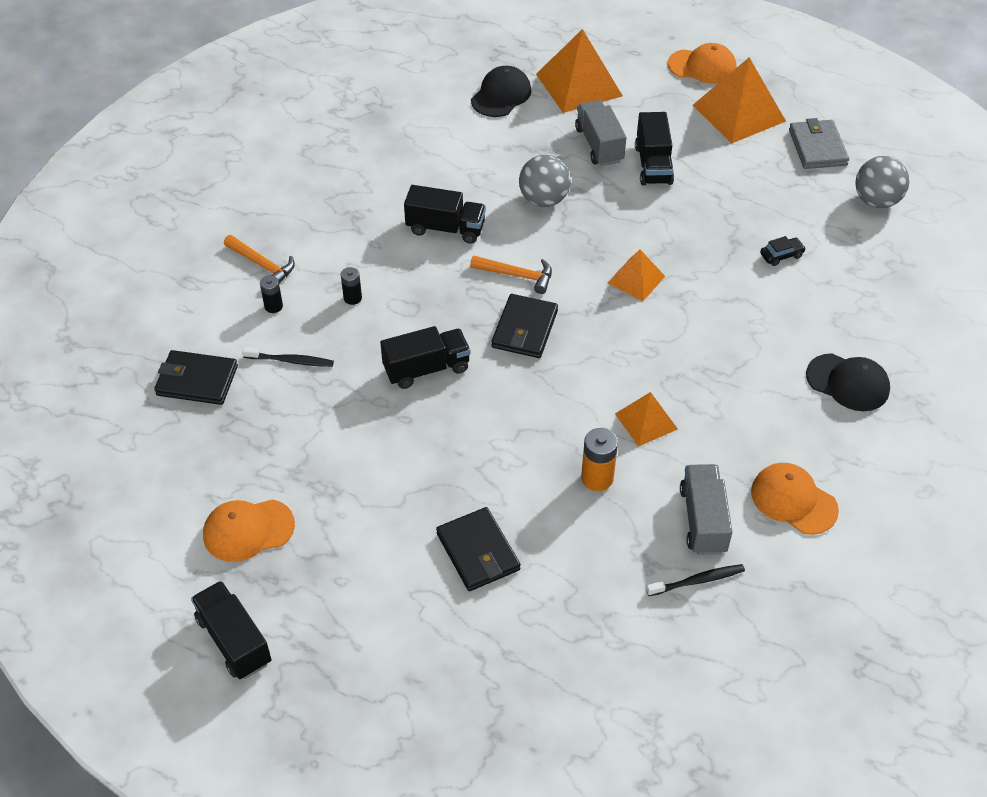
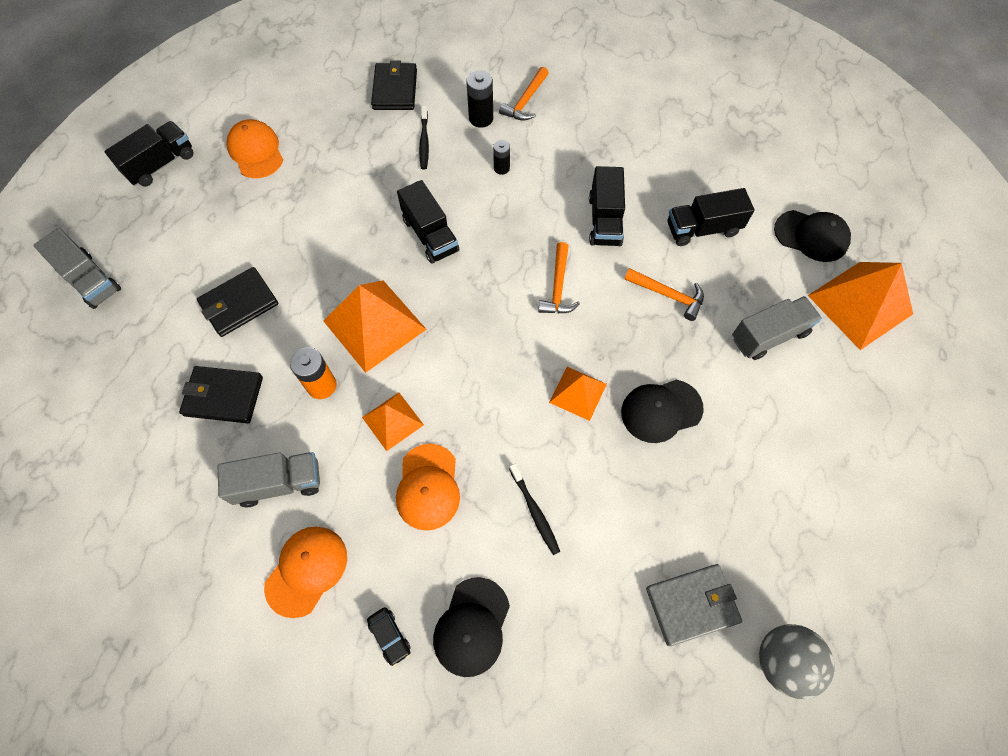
camera: 80 degrees right, 15 degrees up
black battery [260,275,283,313] -> black battery [466,70,493,128], size x1.59
black wallet [492,294,558,358] -> black wallet moved to [179,366,263,423]
grey ball [519,155,571,207] -> orange hammer [625,268,704,321]
black truck [635,112,674,186] -> black truck moved to [668,188,754,246]
black toothbrush [646,564,745,596] -> black toothbrush moved to [509,463,560,555]
orange cap [668,43,736,84] -> orange cap moved to [396,444,460,531]
orange pyramid [693,58,786,143] -> orange pyramid moved to [324,280,427,373]
black car [760,236,806,266] -> black car moved to [367,607,411,666]
grey wallet [789,118,849,169] -> grey wallet moved to [646,564,742,646]
none -> grey truck [33,228,121,309]
none -> black cap [621,380,704,443]

